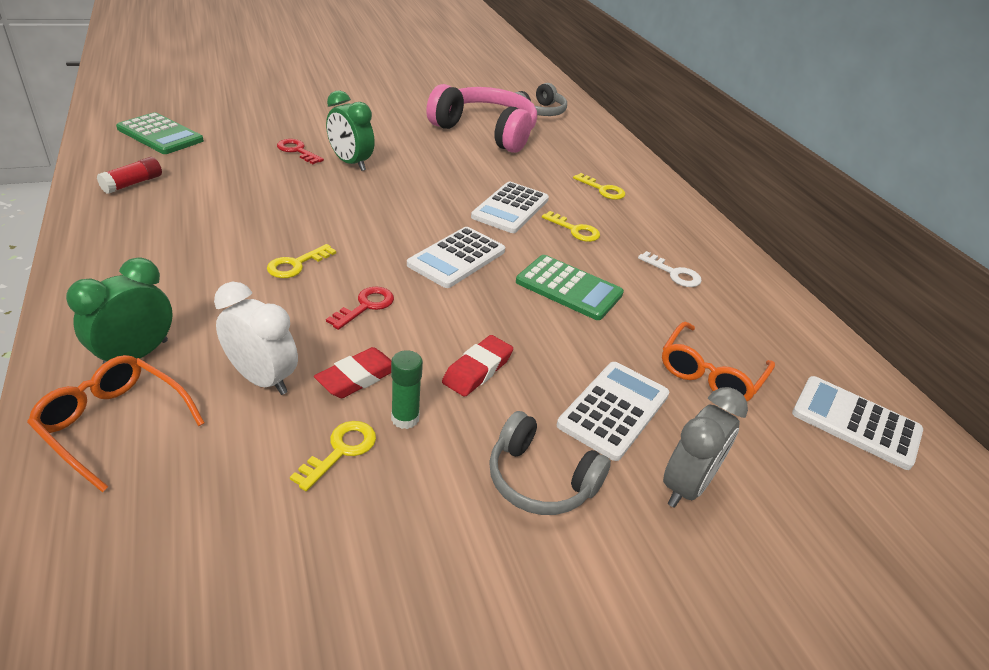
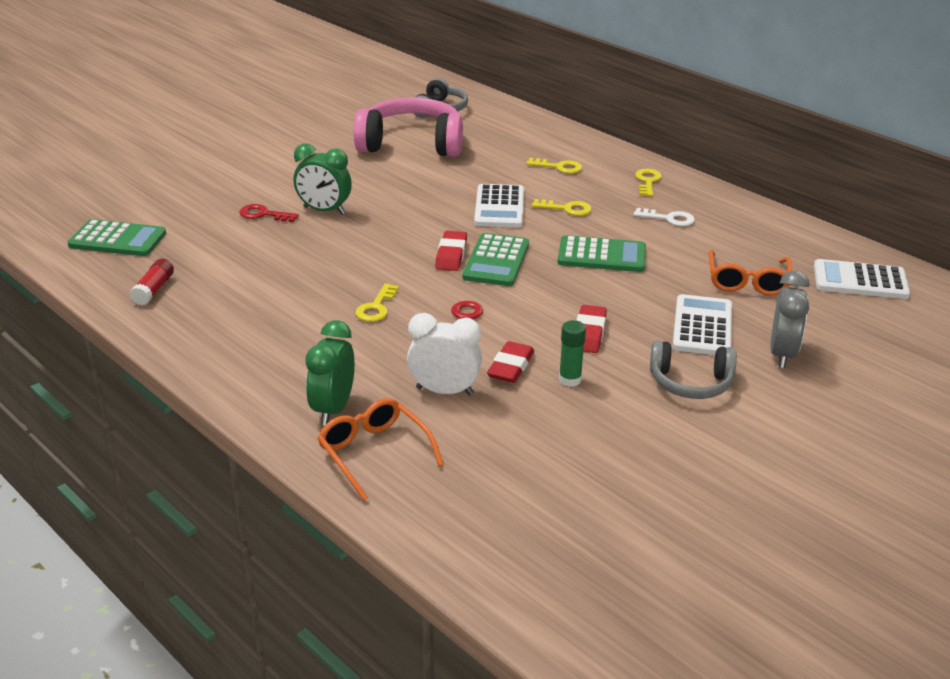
camera: 20 degrees left, 5 degrees down
orange glasses [27,355,205,492] -> orange glasses turned 45 degrees clockwise [318,398,444,501]
yellow key [290,421,376,491] -> yellow key moved to [635,169,662,196]
white calculator [407,227,505,288] -> green calculator [462,233,529,286]
none -> red eraser [435,231,467,271]

